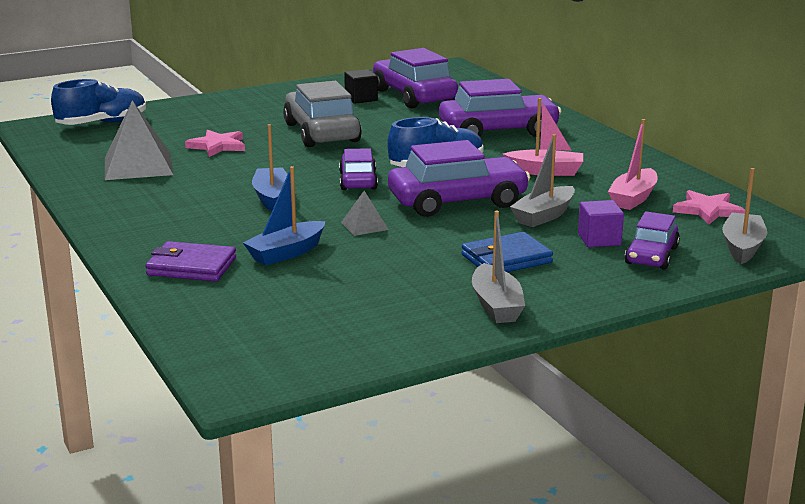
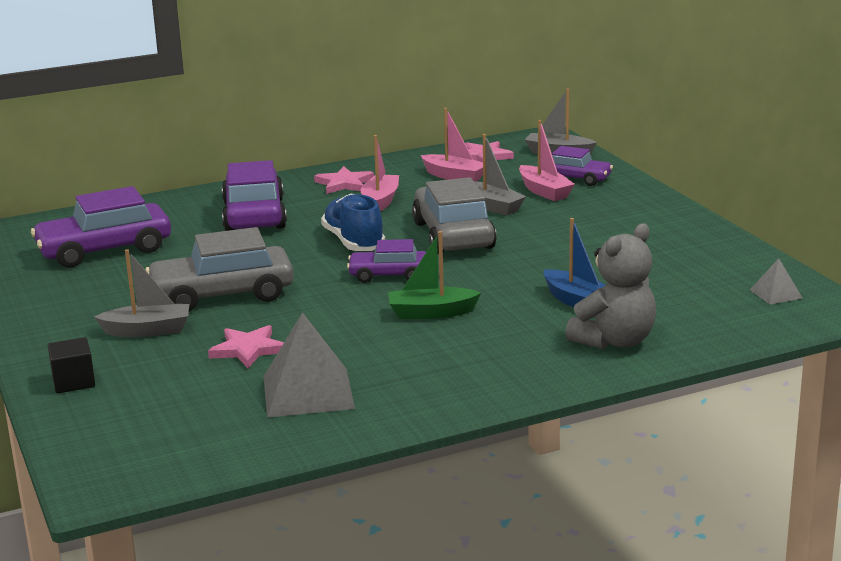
camera: 85 degrees left, 0 degrees up
blue shoe [51,79,146,125] -> none
purple wallet [145,241,236,281] -> grey teddy bear [565,223,656,349]
blue boat [252,124,291,211] -> green boat [388,231,481,319]
grey pyramid [341,191,389,236] -> grey pyramid moved to [750,258,802,305]
black cube [344,69,378,104] -> black cube moved to [48,337,95,393]
purple car [388,140,530,217] -> grey car [412,177,497,254]
blue wallet [461,232,553,272] -> none
grey boat [472,211,525,323] -> grey boat moved to [94,249,189,337]
purple cube [578,200,624,247] -> pink boat [519,120,575,201]
none -> pink star [314,166,374,194]

